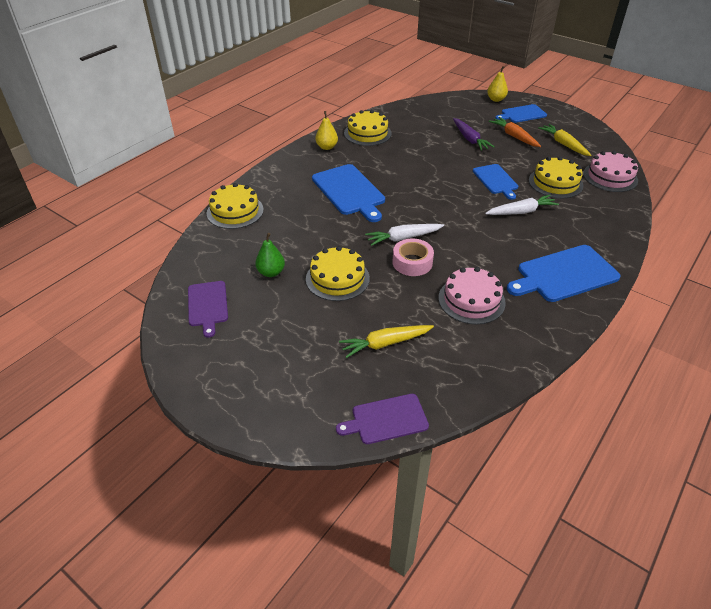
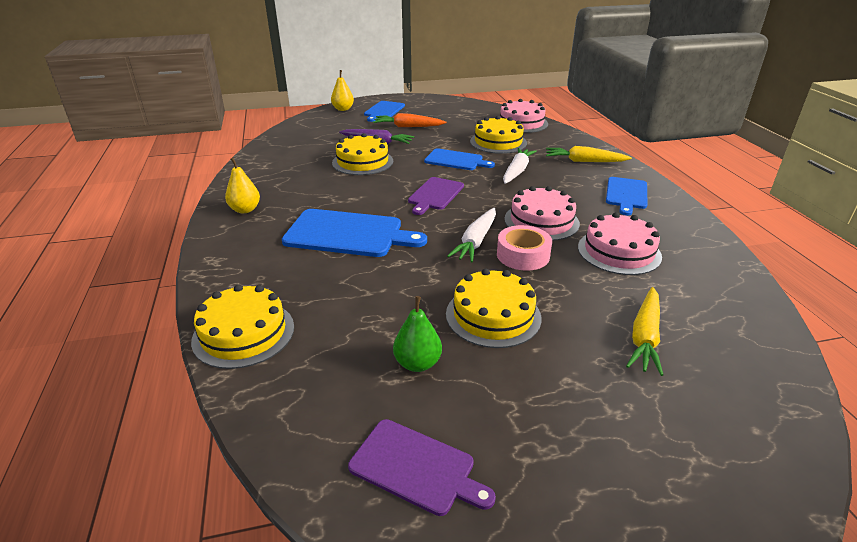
camera: 50 degrees left, 10 degrees down
purple cutting board [336,394,429,444] -> purple cutting board moved to [408,177,464,215]
yellow cake [344,110,392,146] -> yellow cake moved to [332,133,393,175]
blue cutting board [507,245,621,302] -> blue cutting board [606,177,648,215], size x0.63
yellow carrot [538,124,591,156] -> yellow carrot moved to [546,146,632,162]
none -> pink cake [504,186,580,241]

